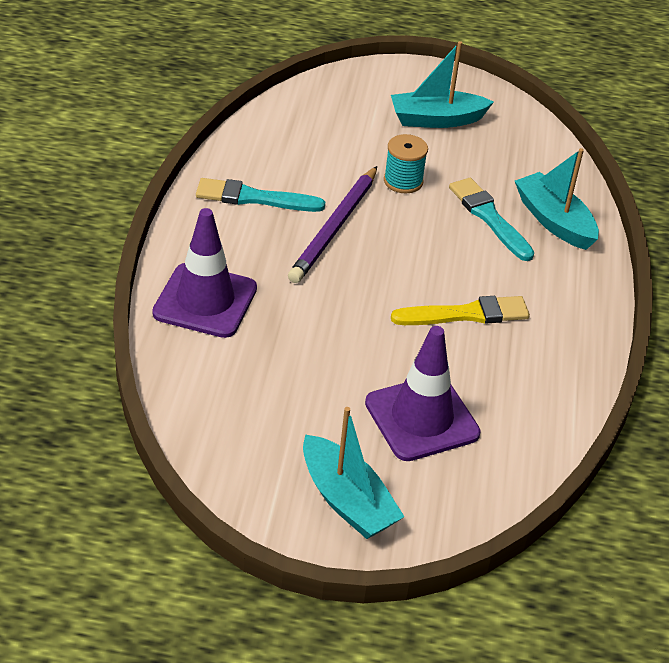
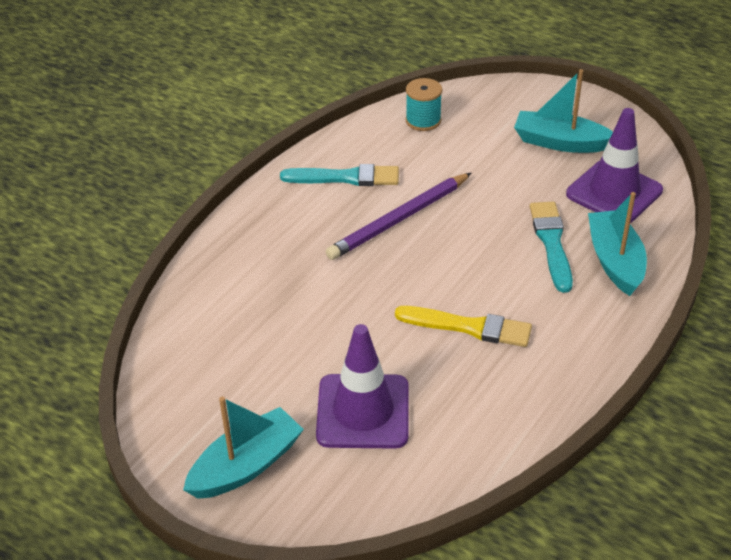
camera: 30 degrees right, 0 degrees up
purple traffic cone [152,208,257,338] -> purple traffic cone moved to [566,108,663,223]
turquoise brush [196,178,325,212] -> turquoise brush turned 150 degrees clockwise [280,164,399,186]
turquoise boat [303,407,405,539] -> turquoise boat turned 120 degrees counterclockwise [183,397,304,499]
turquoise spool [384,134,428,194] -> turquoise spool moved to [406,78,442,131]

